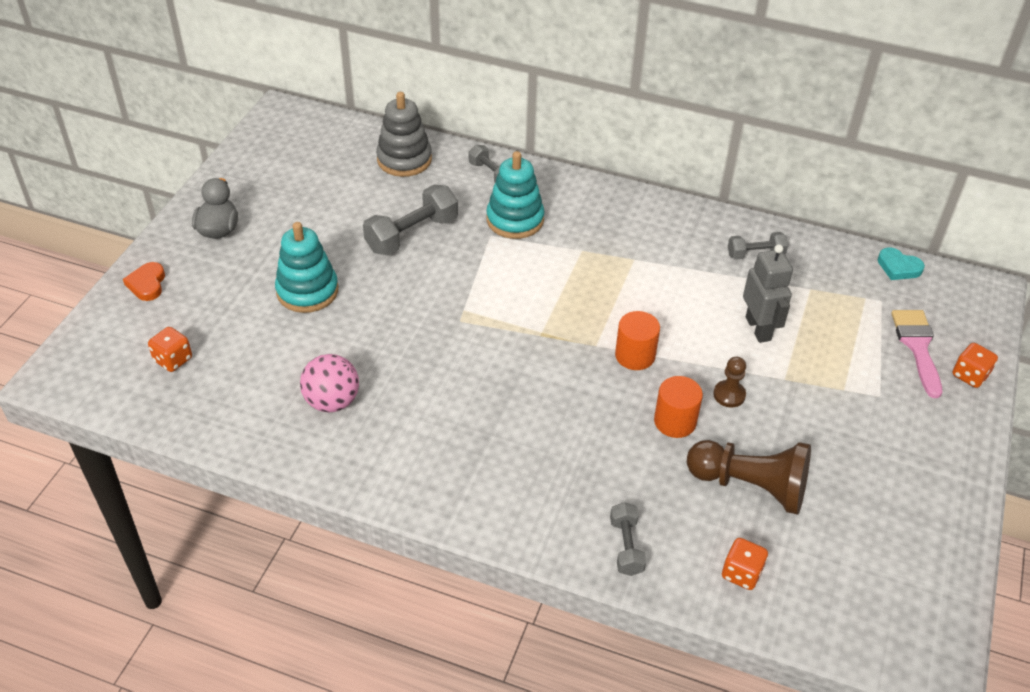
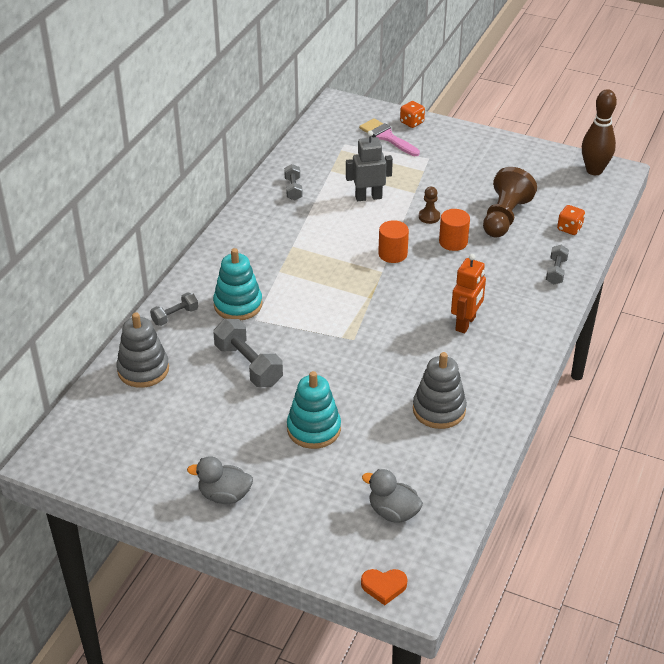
camera: 85 degrees left, 5 degrees down
orange heart [123,262,165,301] -> orange heart moved to [361,569,407,605]
orange dice [148,327,192,372] -> grey duck [362,469,423,523]
pink ball [300,354,359,412] -> grey stacking toy [413,352,467,429]
grey dumbbell [610,502,646,576] -> grey dumbbell turned 75 degrees counterclockwise [546,245,569,285]
turquoise heart [878,248,925,280] -> none
pink brush [891,310,942,398] -> pink brush turned 45 degrees clockwise [359,118,420,156]
none -> orange robot [451,254,486,333]
none -> brown bowling pin [582,89,617,175]

